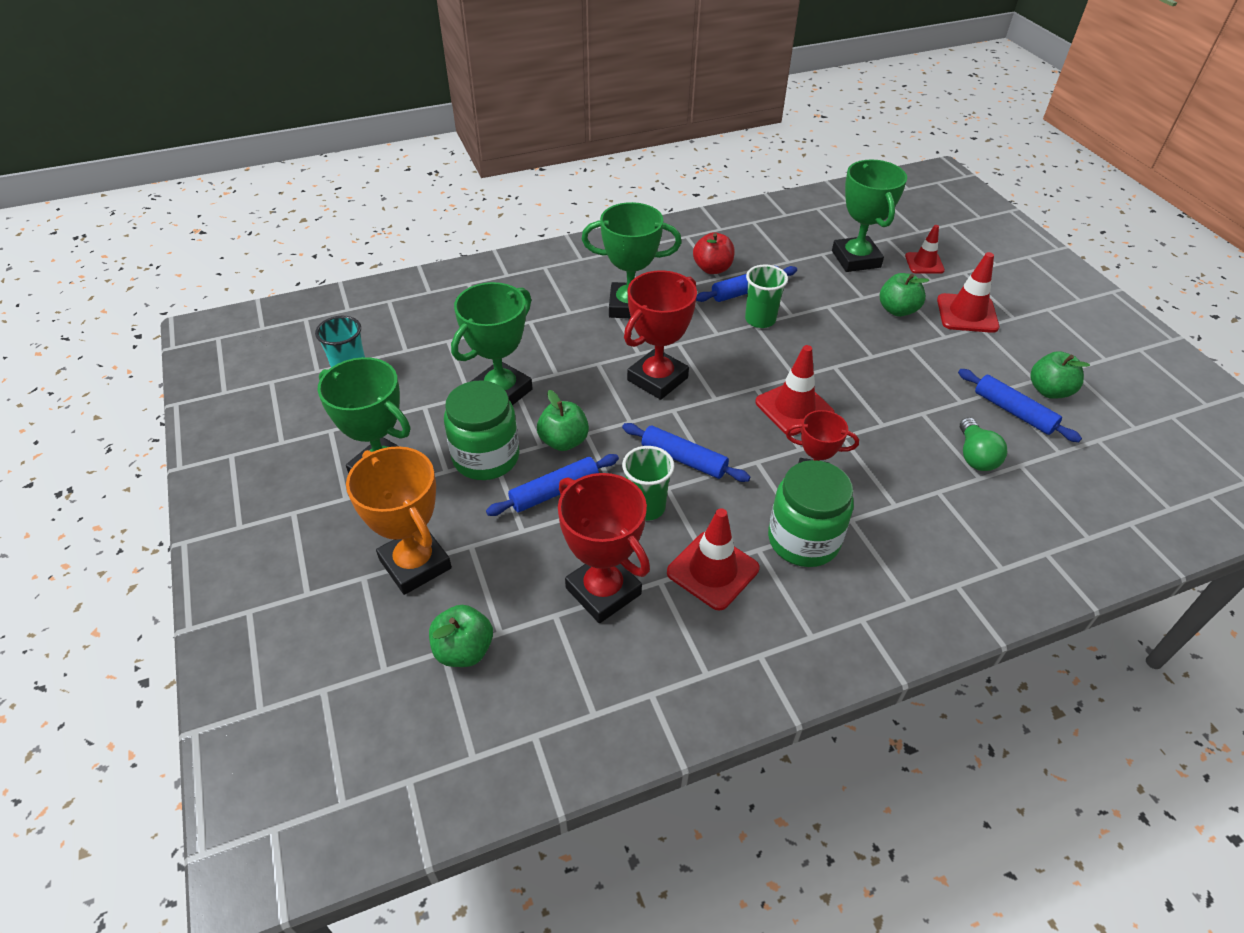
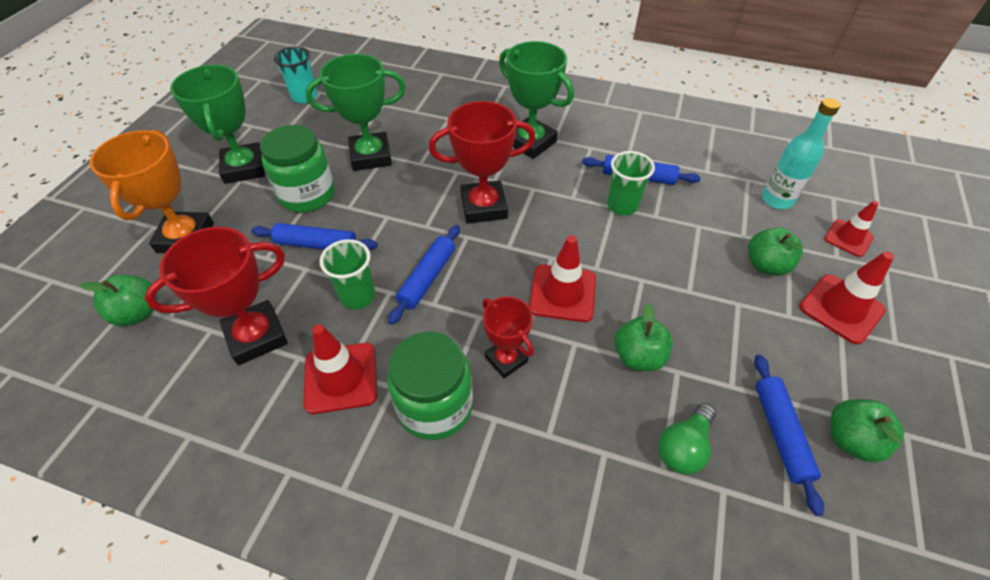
camera: 40 degrees right, 5 degrees up
green apple [537,390,589,451] -> green apple moved to [614,304,673,371]
red trophy [558,473,650,623] -> red trophy turned 60 degrees clockwise [145,227,288,365]
blue rolling pin [622,423,750,482] -> blue rolling pin turned 45 degrees clockwise [388,225,460,325]
red apple [693,232,735,274] -> none
green trophy [832,159,907,272] -> turquoise bottle [762,98,841,209]

